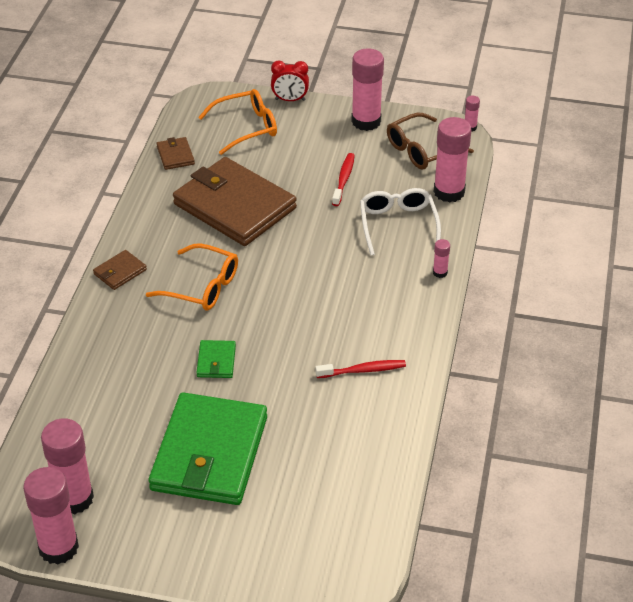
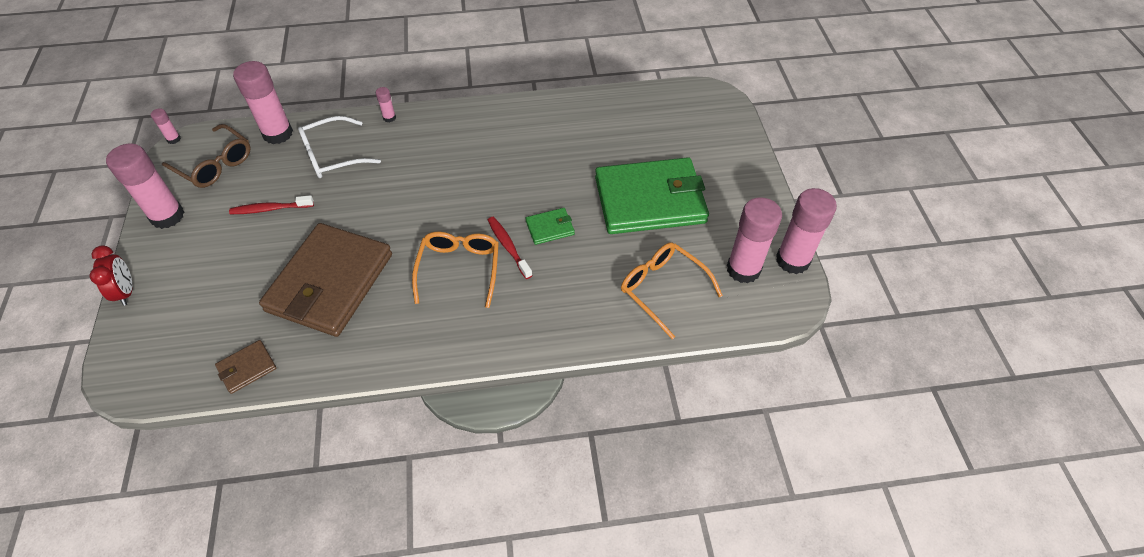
camera: 110 degrees left, 10 degrees up
brown wallet [93,250,147,290] -> none
orange glasses [198,89,277,155] -> orange glasses moved to [621,242,723,339]
red toothbrush [315,360,406,378] -> red toothbrush moved to [488,217,533,279]

